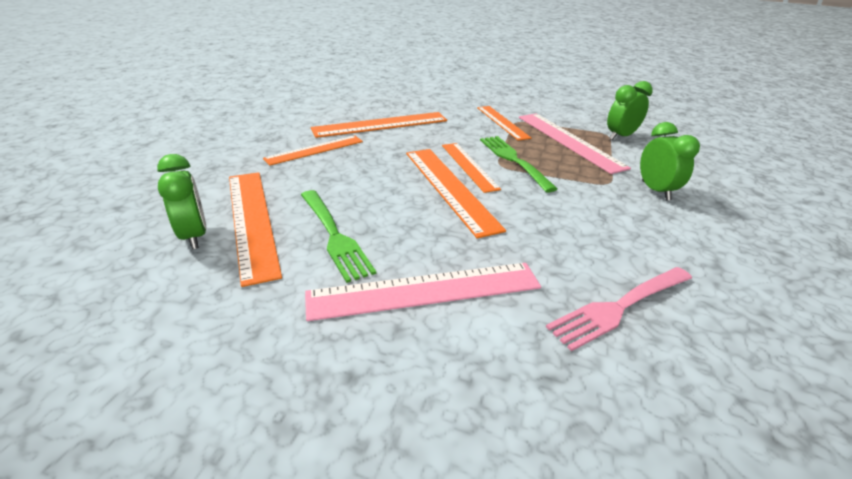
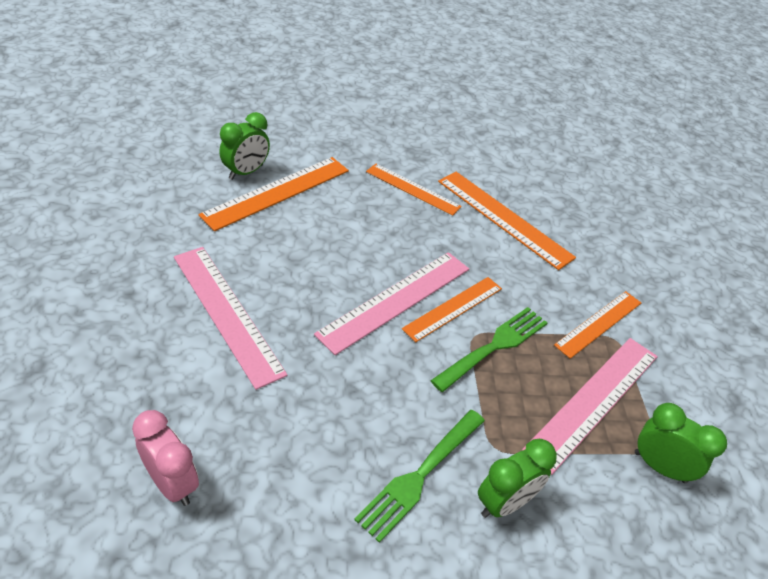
camera: 65 degrees right, 10 degrees up
green fork [301,190,376,283] -> green fork moved to [354,410,485,543]
orange ruler [406,149,506,238] -> pink ruler [314,252,469,355]
pink fork [546,267,692,351] -> none
none -> pink clock [132,410,199,506]

